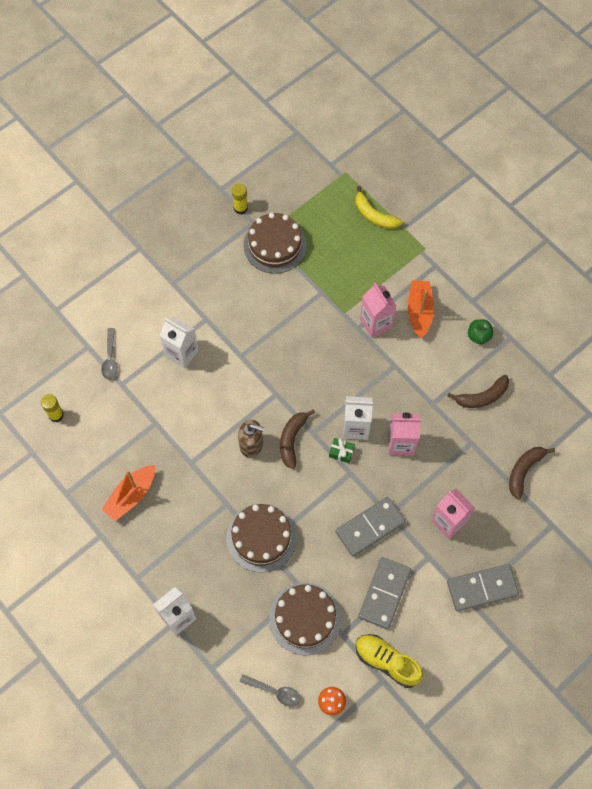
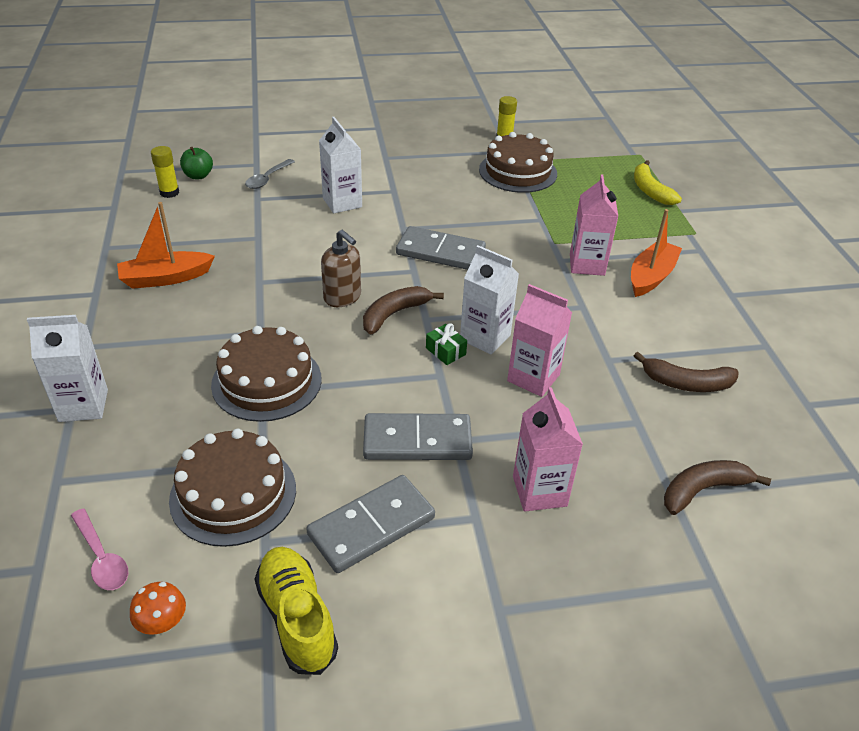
camera: 30 degrees right, 25 degrees down
grey spoon [240,674,301,707] -> pink spoon [71,509,128,590]
grey domino [447,564,519,611] -> grey domino moved to [396,226,486,270]
green apple [468,319,494,344] -> green apple moved to [180,147,213,179]

